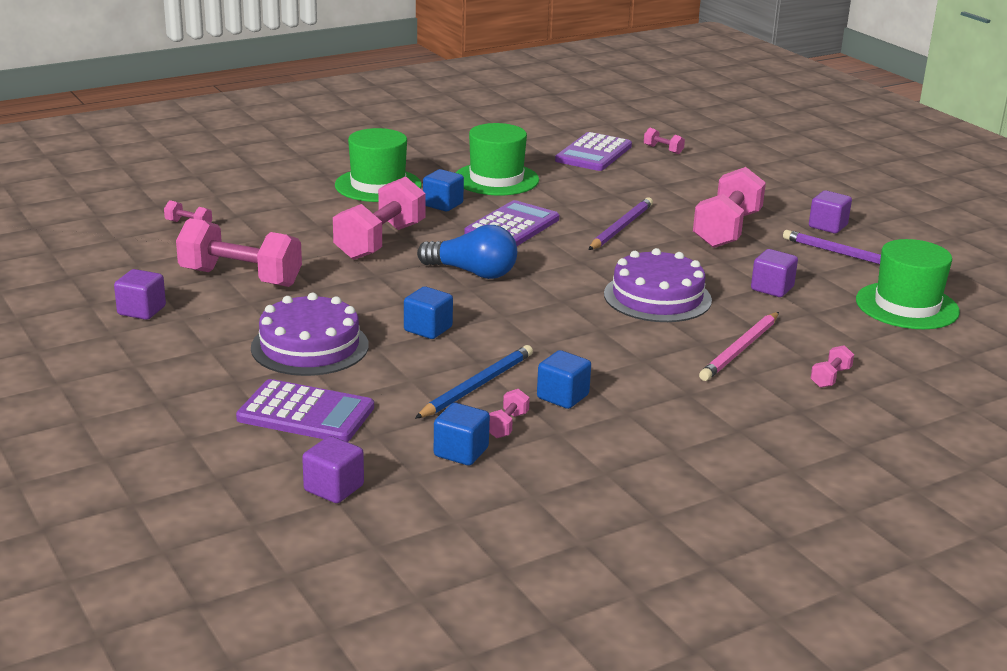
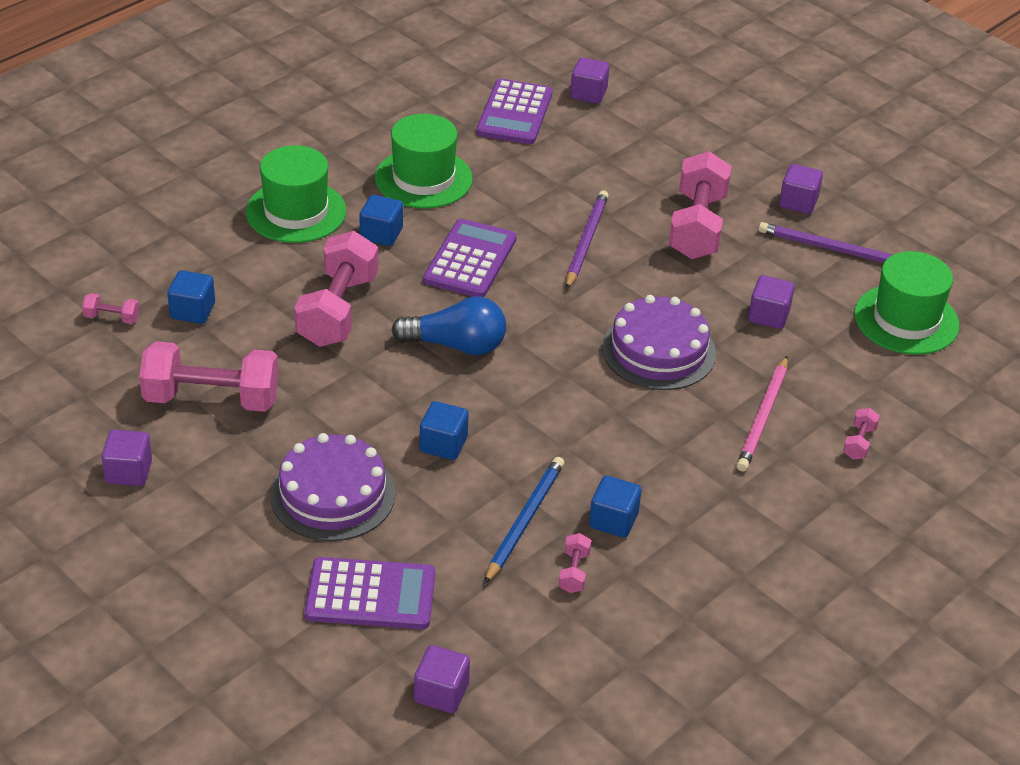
camera: 15 degrees left, 15 degrees up
blue cube [434,403,490,465] -> blue cube moved to [167,270,215,324]
pink dumbbell [644,128,685,154] -> purple cube [570,57,609,104]

